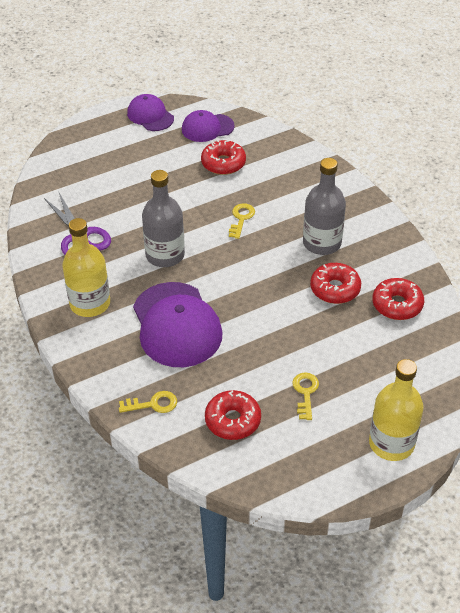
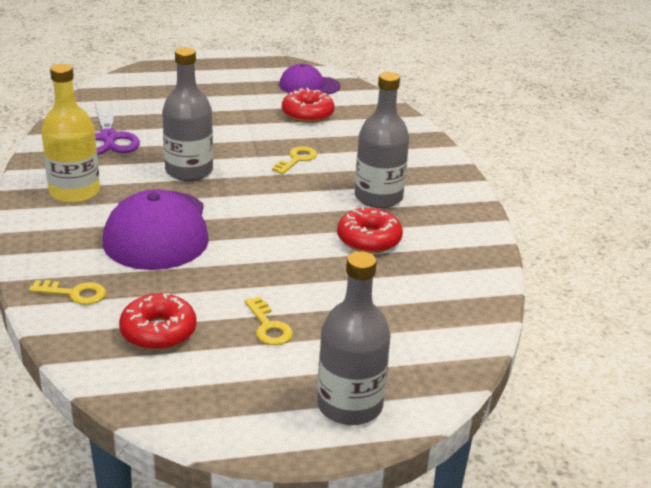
camera: 15 degrees right, 15 degrees down
purple cap [127,94,174,131] -> none
yellow key [292,373,319,420] -> yellow key turned 135 degrees clockwise [245,297,293,345]
yellow bottle [369,359,424,461] -> grey bottle [317,251,391,425]
red donut [372,278,424,320] -> none

